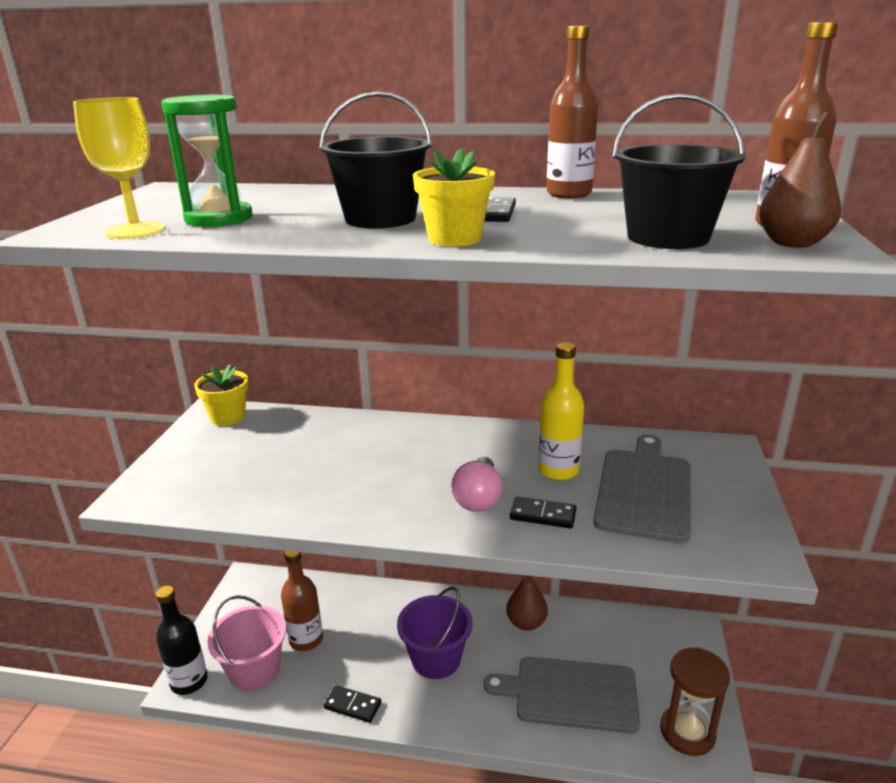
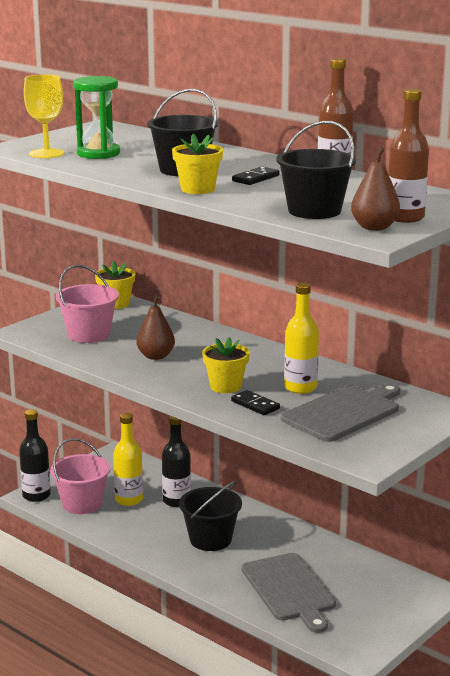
camera: 30 degrees right, 5 degrees down
brown bottle [281,551,323,651] -> yellow bottle [113,413,143,506]
black domino [324,685,381,723] -> none
purple bucket [397,587,473,679] -> black bucket [179,481,242,551]
pink light bulb [451,457,502,512] -> yellow flower pot [202,337,250,393]
grey cutting board [484,657,640,733] -> grey cutting board turned 150 degrees counterclockwise [242,553,336,633]
brown pear [506,576,548,630] -> brown pear moved to [136,296,175,360]
brown hourglass [660,647,730,756] -> none
none -> pink bucket [55,265,119,343]
none -> black bottle [162,416,191,507]

